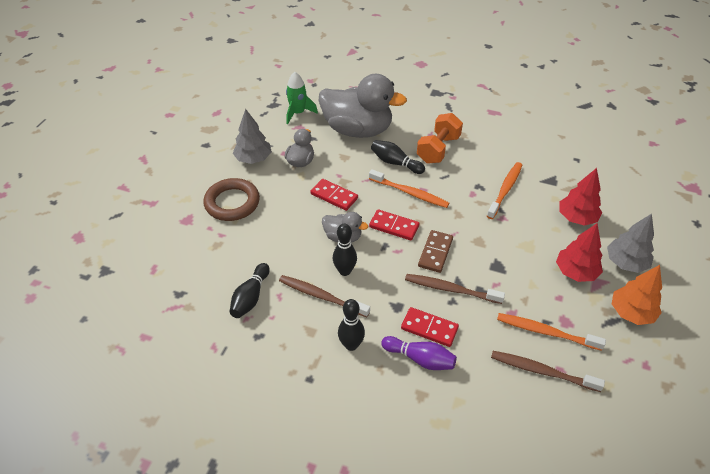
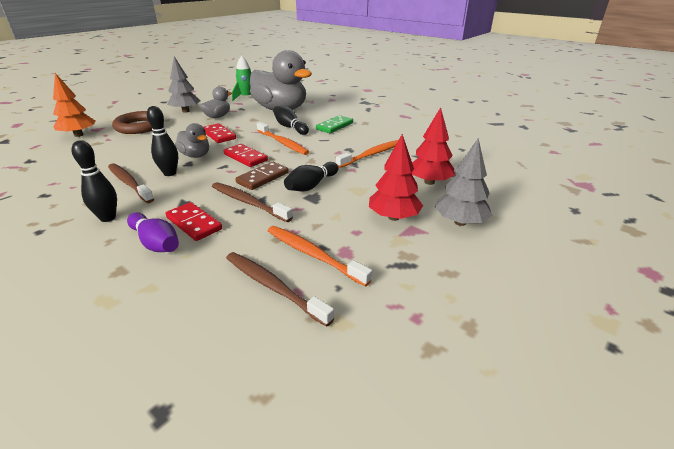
camera: 20 degrees right, 15 degrees down
black bowling pin [229,263,270,318] -> black bowling pin moved to [284,162,338,191]
orange dumbbell [417,113,463,164] -> green domino [316,115,353,133]
orange tree [612,265,662,325] -> orange tree moved to [53,73,95,137]

